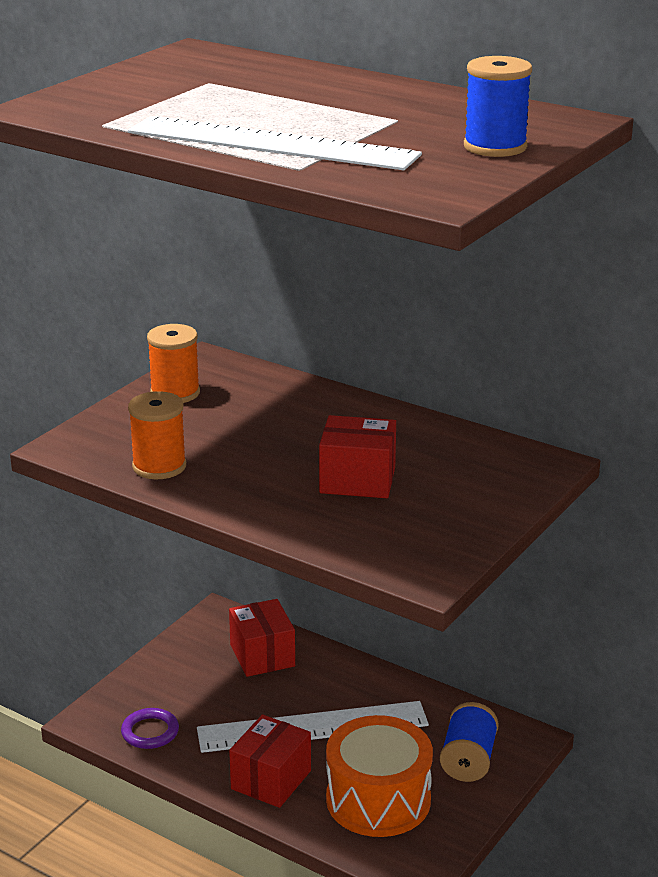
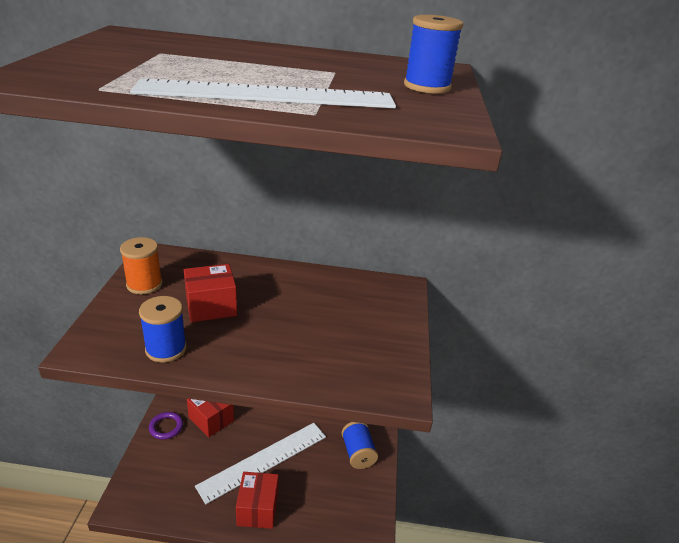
camera: 30 degrees left, 5 degrees up
purple ring [121,708,179,749] -> purple ring moved to [149,412,183,440]
orange spool [128,391,186,479] -> blue spool [139,296,187,363]
red box [319,415,396,498] -> red box moved to [184,264,237,322]
orange drum [326,715,433,837] -> none

